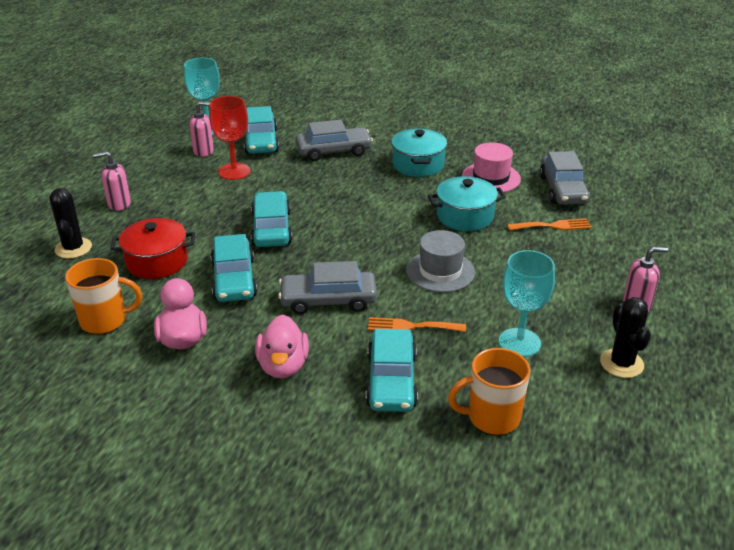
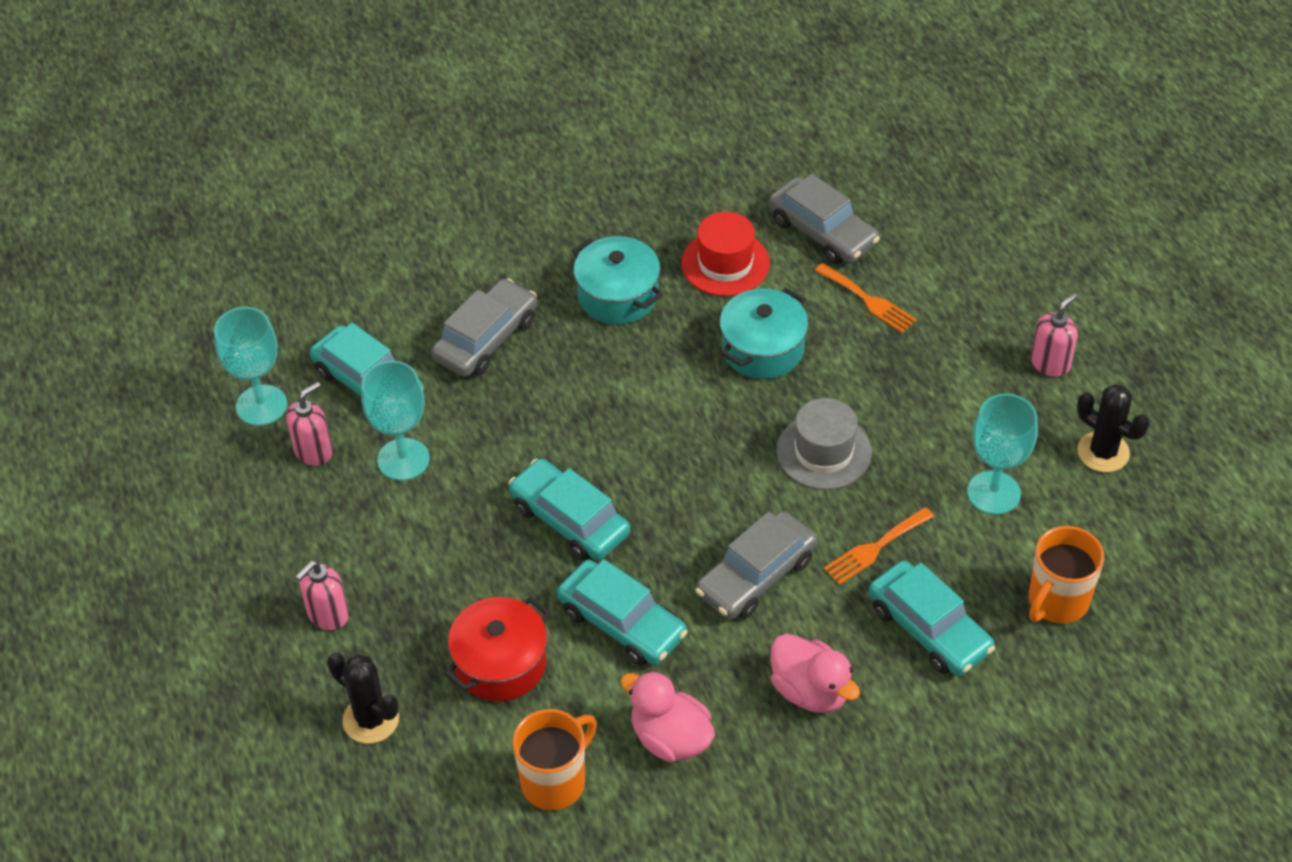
camera: 40 degrees left, 15 degrees up
red goblet [209,96,250,180] -> turquoise goblet [361,361,430,481]
pink hat [462,142,521,193] -> red hat [681,212,770,296]
orange fork [507,219,592,230] -> orange fork turned 90 degrees clockwise [815,263,917,333]

